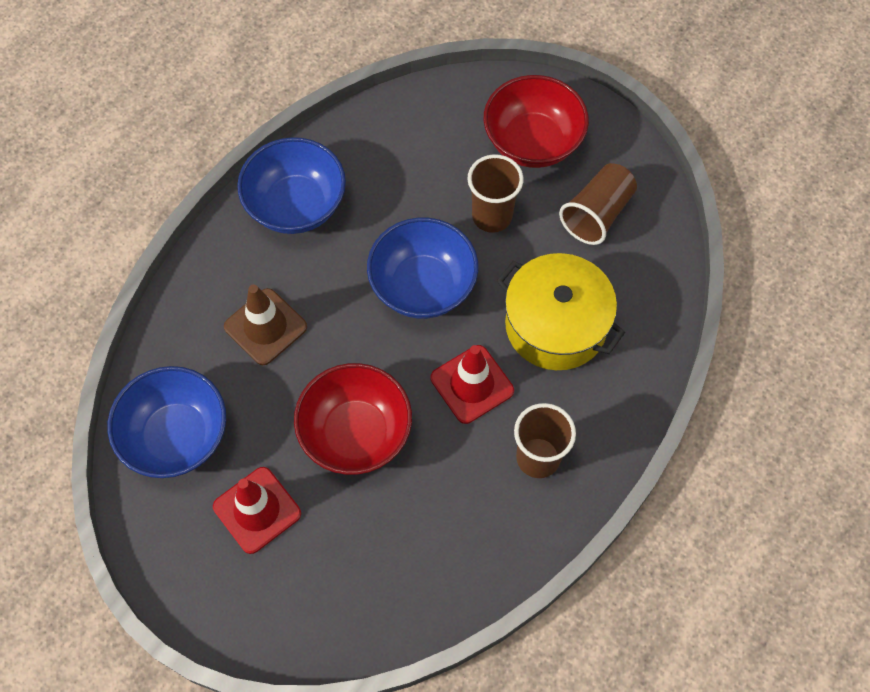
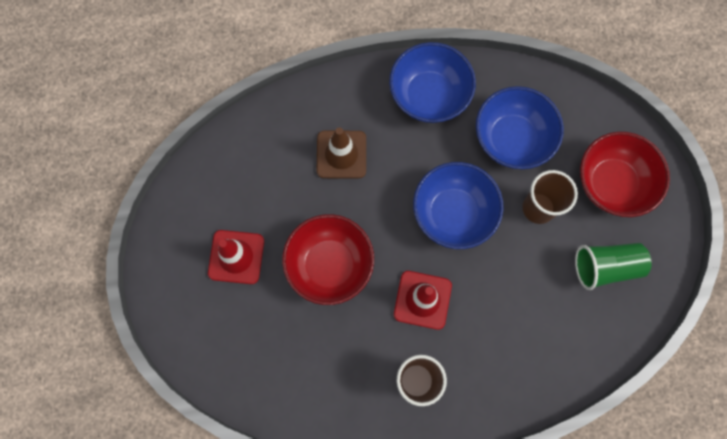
camera: 45 degrees right, 10 degrees up
blue bowl [108,366,226,478] -> blue bowl moved to [476,86,564,169]
yellow pot [497,253,625,370] -> none
brown cup [559,163,637,245] -> green cup [575,243,652,290]

